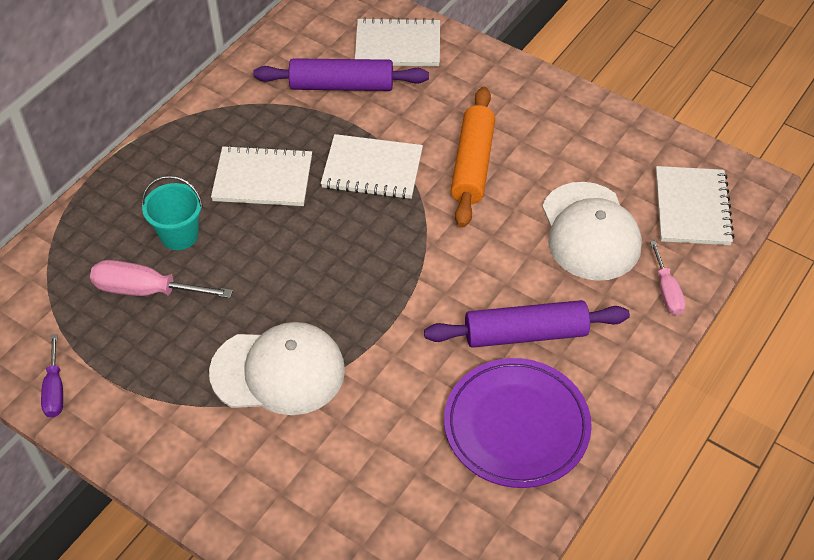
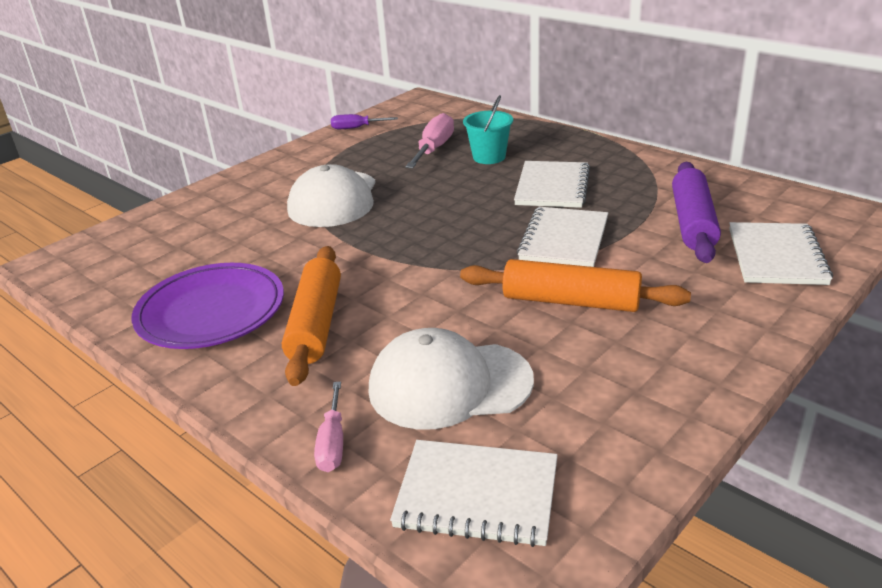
camera: 100 degrees right, 20 degrees down
purple rolling pin [424,300,630,348] -> orange rolling pin [282,246,341,386]
pink screwdriver [650,241,686,315] -> pink screwdriver turned 90 degrees counterclockwise [314,382,343,472]

